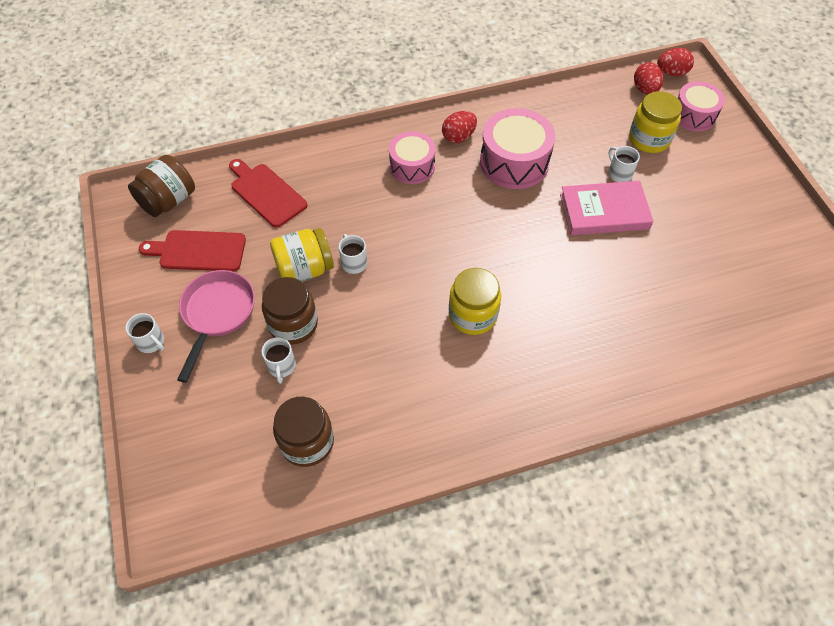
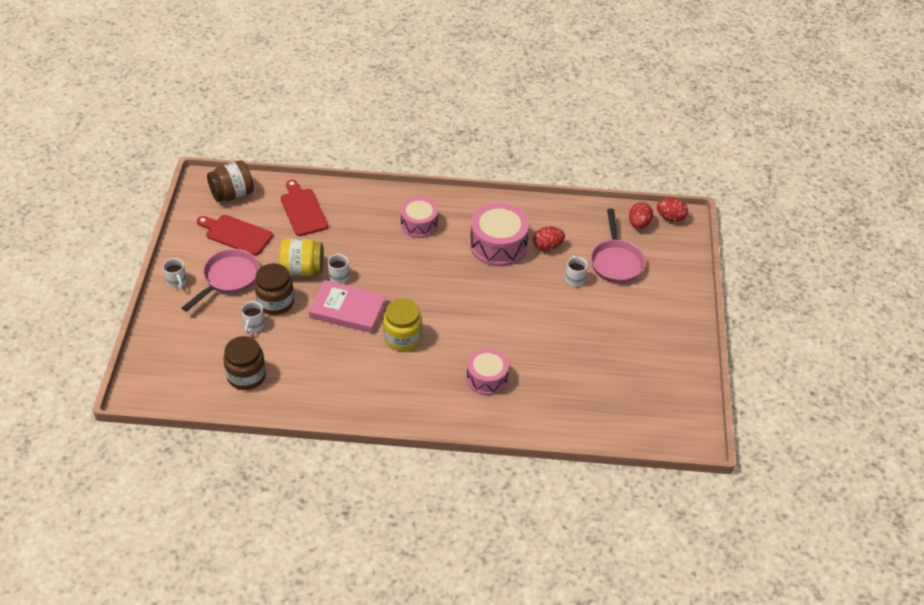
camera: 20 degrees right, 10 degrees down
red egg [442,111,477,143] -> red egg moved to [533,226,565,251]
pink book [560,181,654,235] -> pink book moved to [309,280,386,333]
yellow jar [629,91,682,153] -> pink pan [591,209,645,283]
pink drum [678,81,725,132] -> pink drum moved to [467,348,509,395]

